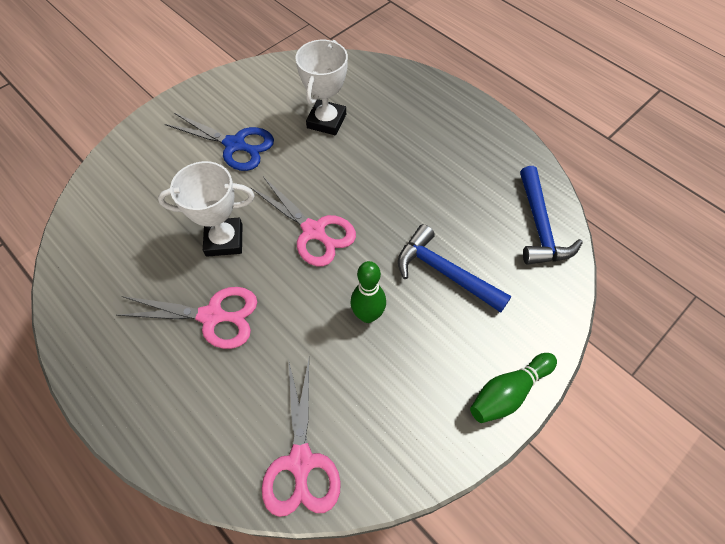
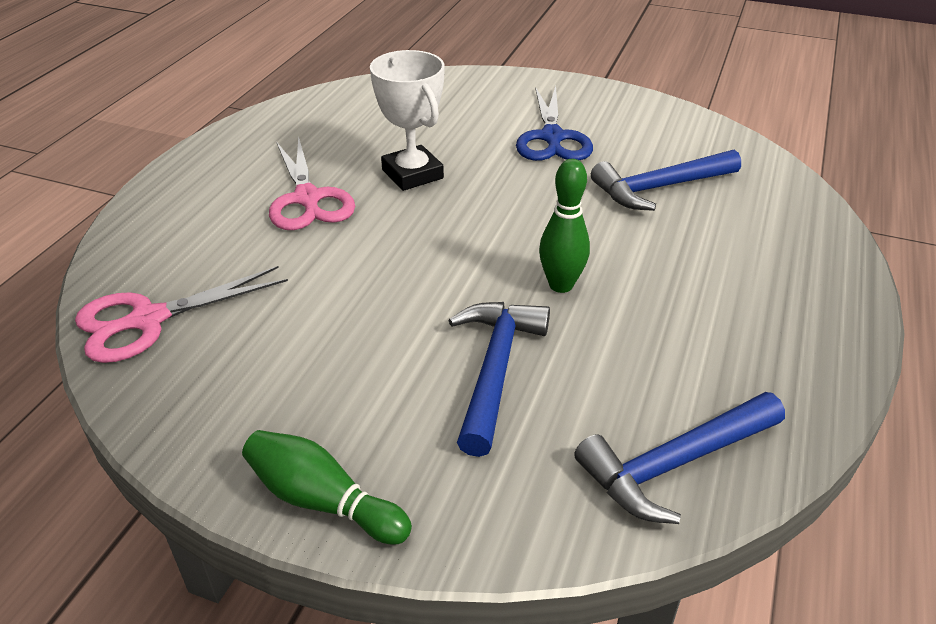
camera: 65 degrees right, 20 degrees down
pink scissors [250,177,356,266] -> none
white trophy [295,40,348,135] -> blue hammer [591,150,741,211]
green bowling pin [350,261,386,323] -> green bowling pin moved to [539,159,590,293]

